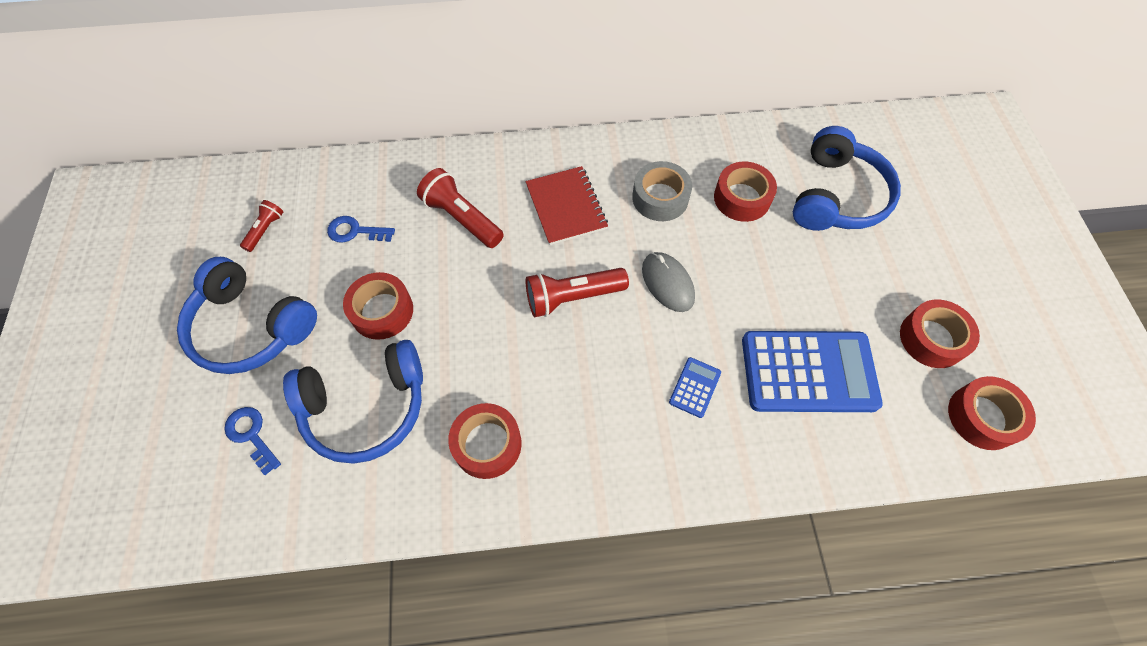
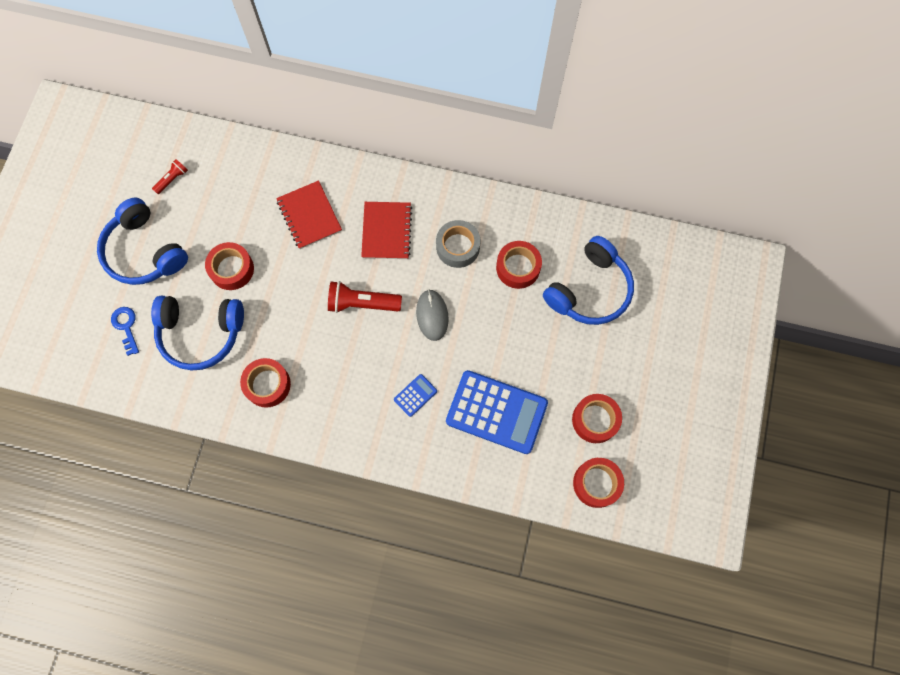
camera: 20 degrees right, 10 degrees up
blue key [327,216,395,243] -> none
red flashlight [417,168,504,248] -> red notebook [276,180,342,249]

